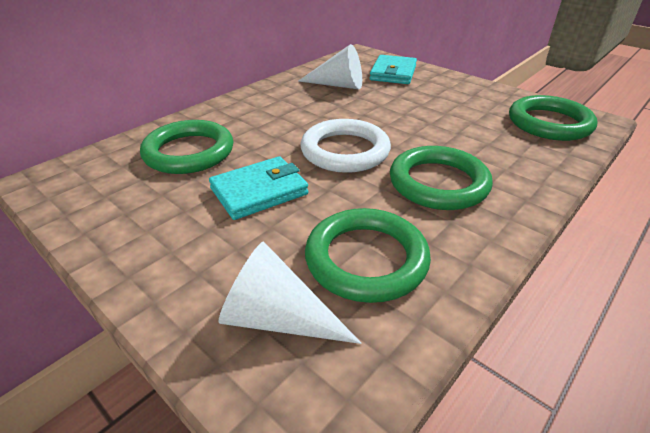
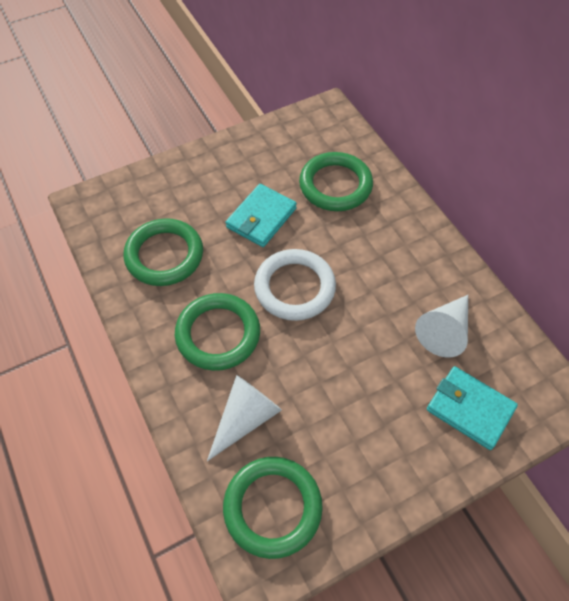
camera: 110 degrees right, 20 degrees up
turquoise wallet [209,156,308,220] -> turquoise wallet turned 45 degrees clockwise [226,184,297,247]
white cone [219,241,362,344] -> white cone moved to [207,375,282,461]

